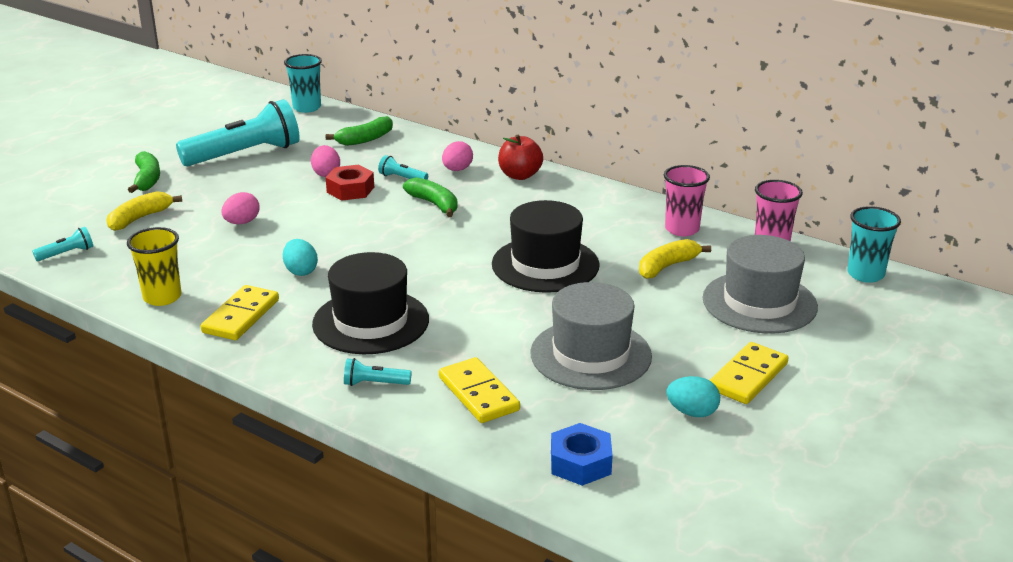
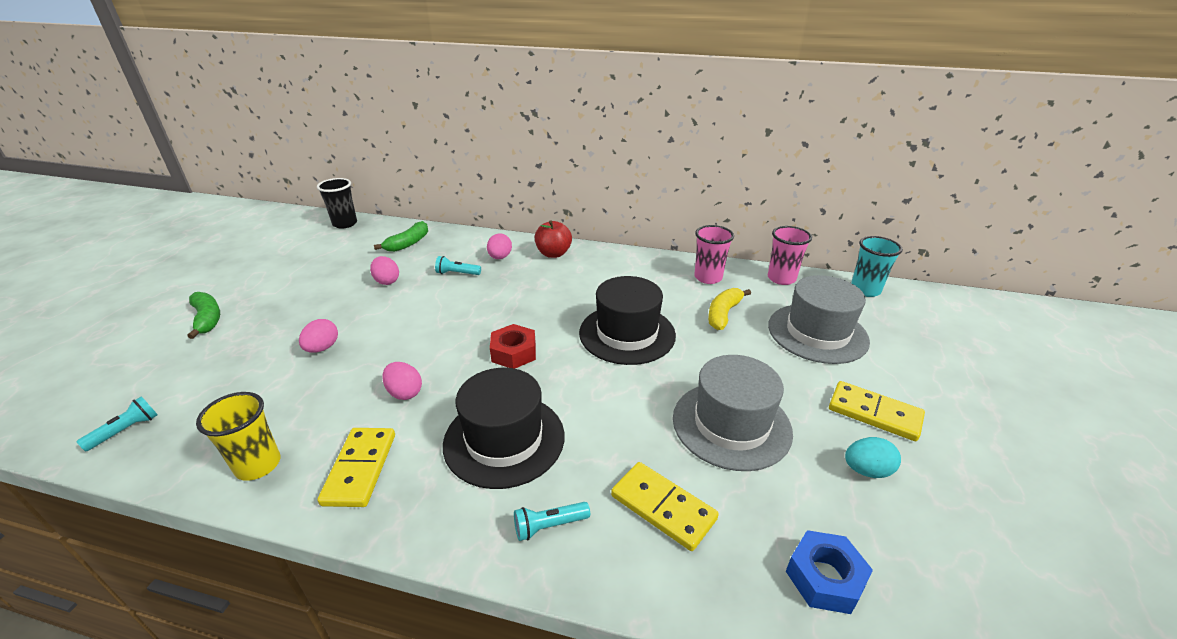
camera: 20 degrees left, 5 degrees up
yellow banana [107,191,182,231] -> none
turquoise flashlight [176,99,300,166] -> none
turquoise egg [283,239,318,276] -> pink egg [382,362,422,400]
turquoise cup [284,54,322,113] -> black cup [317,178,357,229]
red nut [325,165,374,201] -> red nut moved to [490,324,536,369]
green banana [403,177,458,217] -> none
yellow domino [709,342,788,404] -> yellow domino turned 75 degrees counterclockwise [829,381,925,441]

